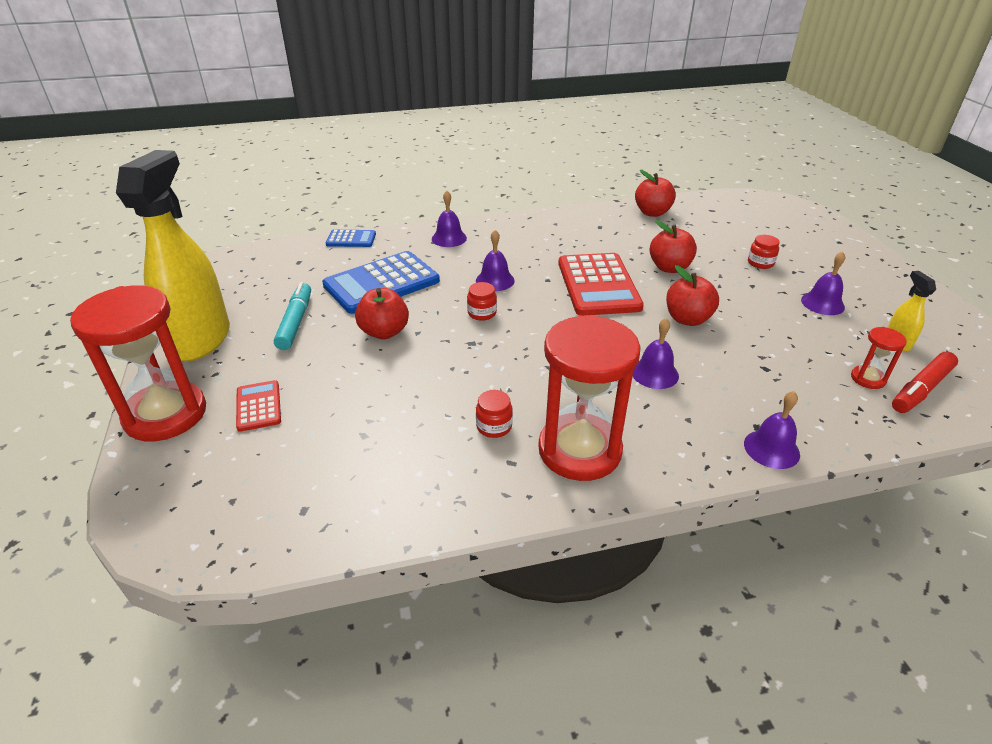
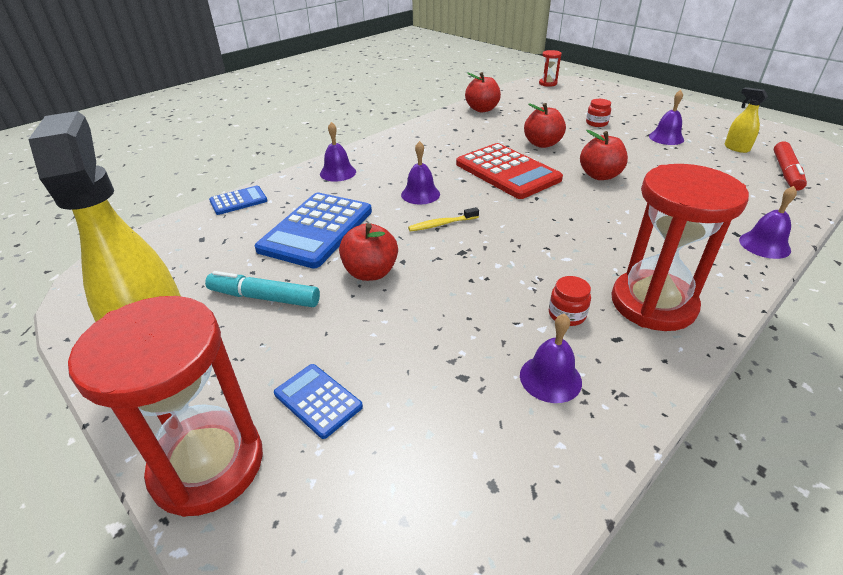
camera: 30 degrees left, 0 degrees up
red calculator [236,380,281,432] -> blue calculator [274,364,363,439]
turquoise marker [274,282,311,350] -> turquoise marker turned 45 degrees counterclockwise [205,271,320,307]
red jar [467,282,497,321] -> yellow toothbrush [408,207,479,231]
purple bell [633,318,679,389] -> purple bell moved to [520,314,582,403]
red hourglass [851,327,907,389] -> red hourglass moved to [539,50,562,87]

